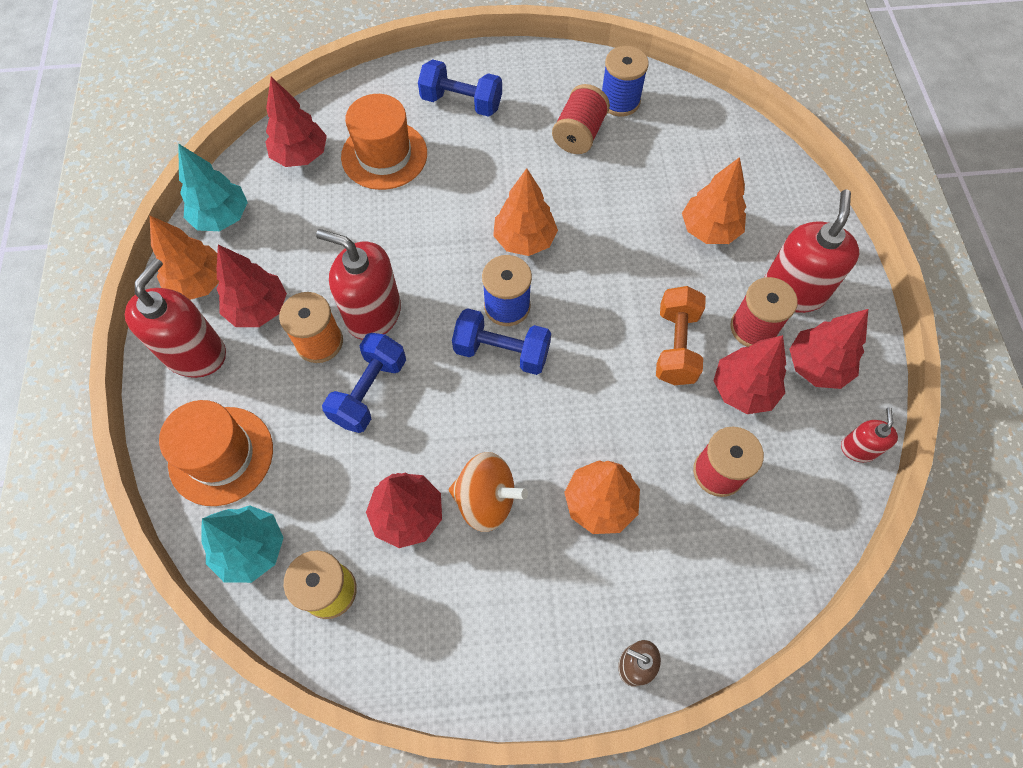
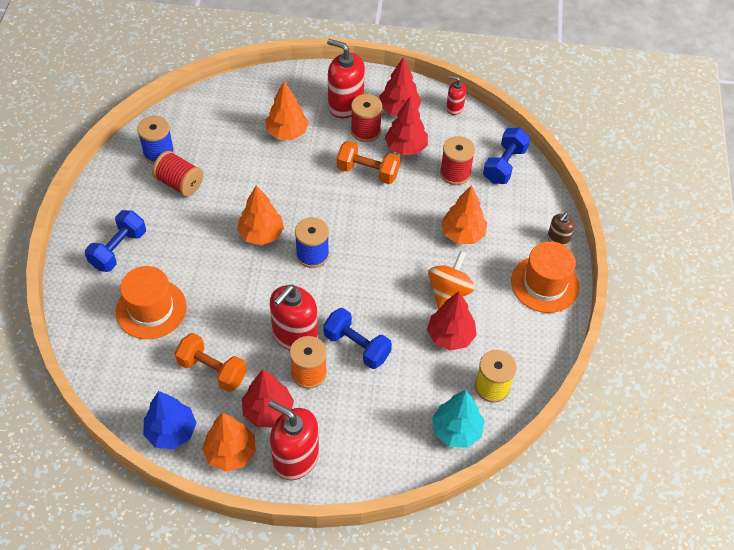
camera: 80 degrees left, 10 degrees down
orange hat [159,400,273,506] -> orange hat moved to [511,241,580,313]
turquoise tree [178,143,248,231] -> blue tree [143,391,197,449]
red tree [265,77,327,167] -> none
blue dumbbell [452,308,551,375] -> blue dumbbell moved to [483,128,530,184]
none -> orange dumbbell [175,333,247,392]

